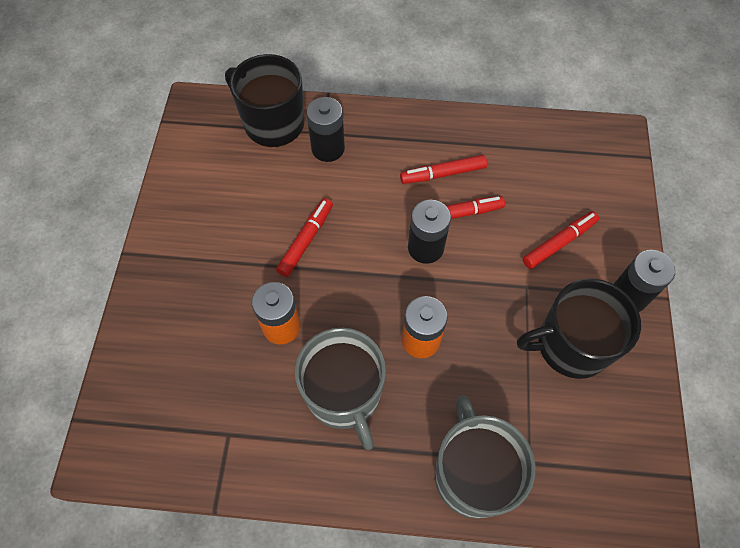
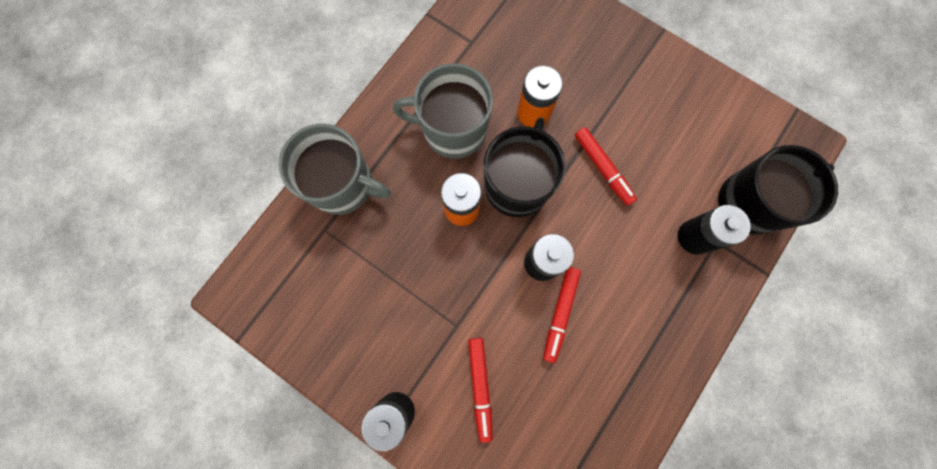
camera: 120 degrees right, 15 degrees up
red marker [400,155,487,184] -> none
black mug [517,279,641,379] -> black mug moved to [484,117,566,217]

